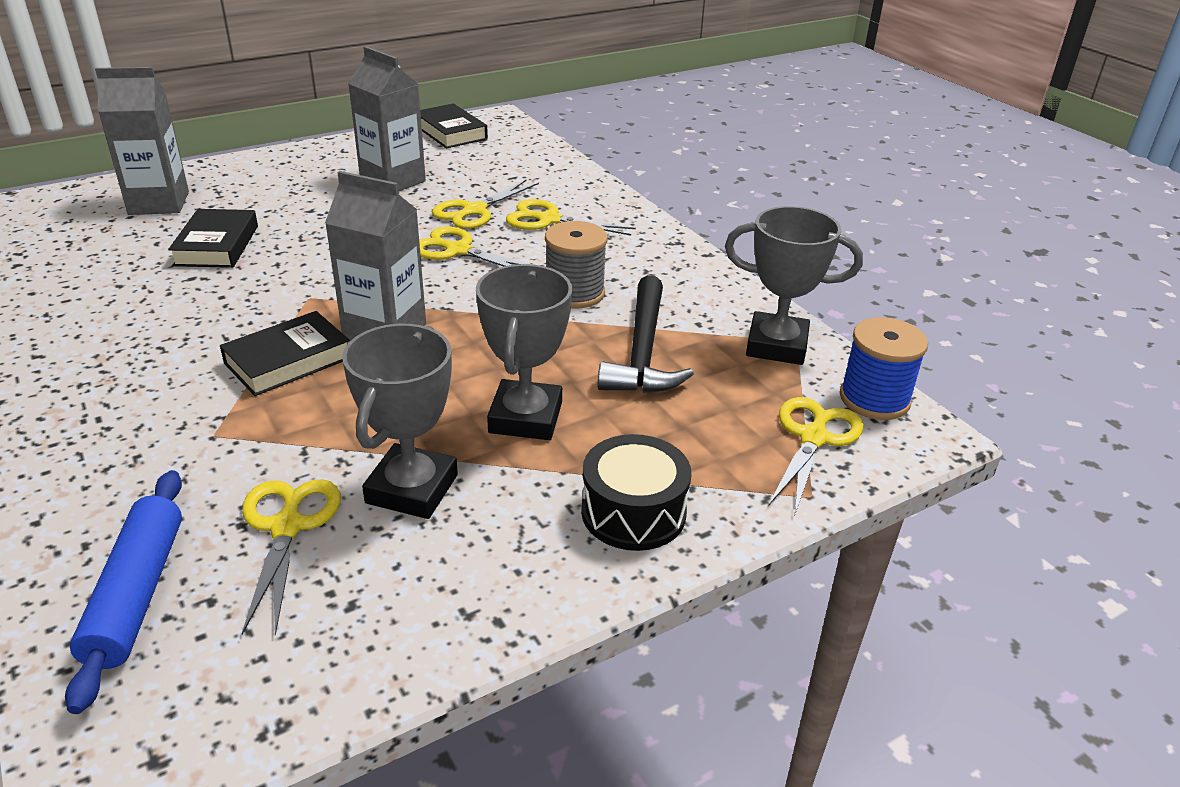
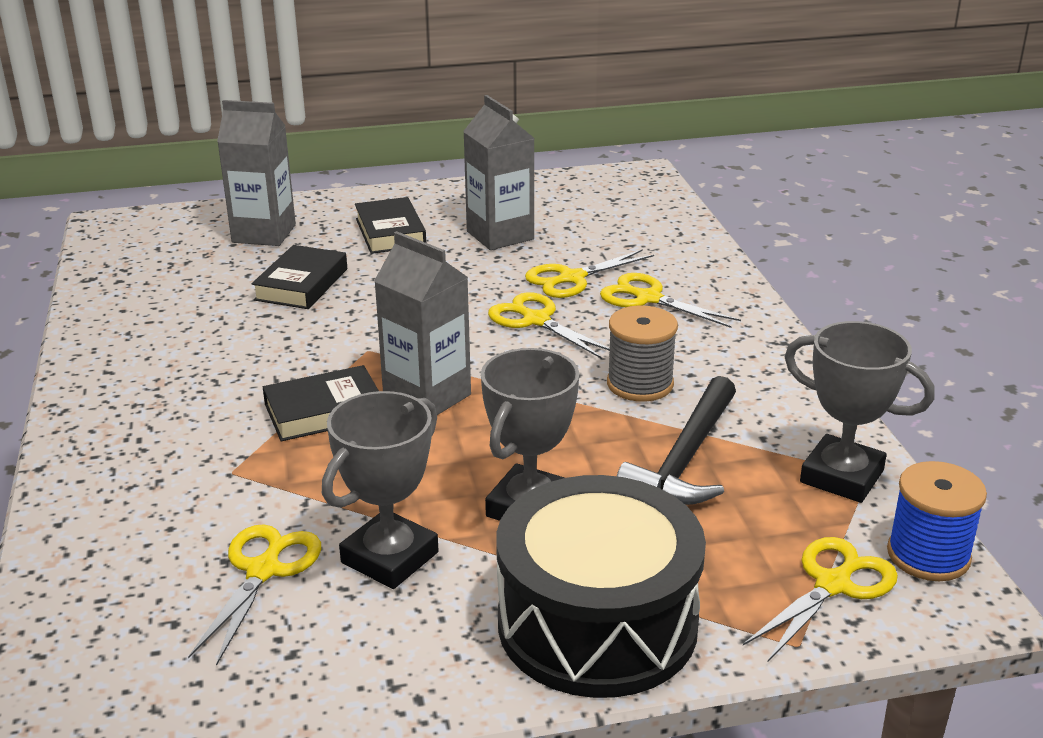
camera: 20 degrees right, 5 degrees down
blue rolling pin [65,470,182,714] -> none
black book [420,103,488,148] -> black book moved to [355,197,426,254]
black drum [581,434,691,551] -> black drum [496,475,706,698], size x1.80

